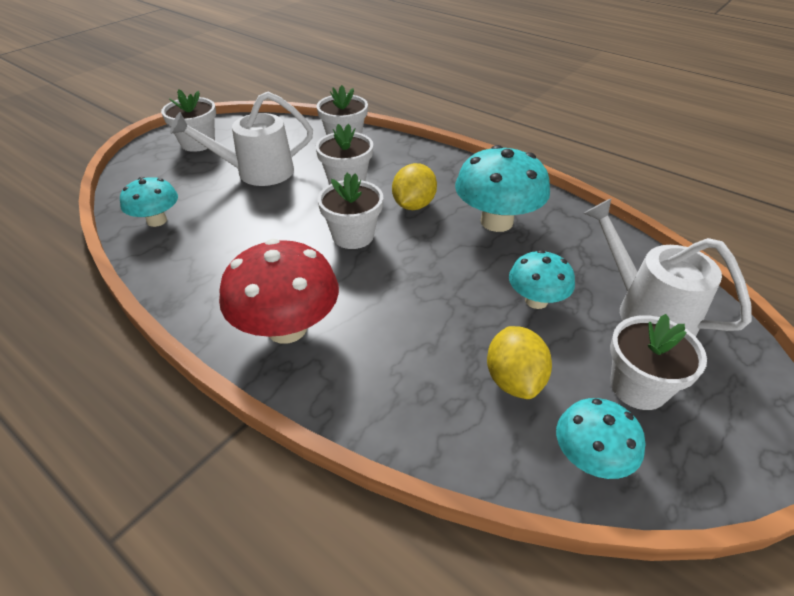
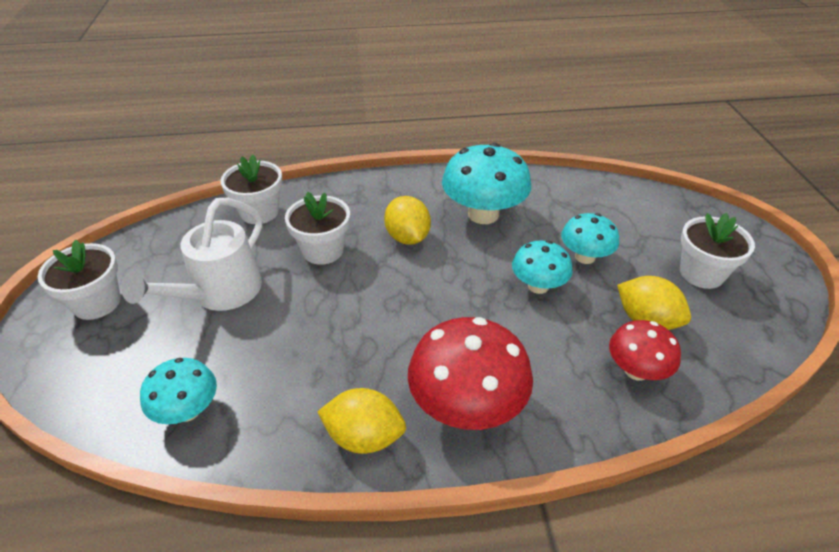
camera: 45 degrees left, 0 degrees up
white flower pot [318,173,383,249] -> none
turquoise mushroom [556,398,646,479] -> turquoise mushroom moved to [512,240,573,294]
white watering can [584,199,752,337] -> none
none -> yellow lemon [317,388,406,454]
none -> red mushroom [609,320,681,381]

